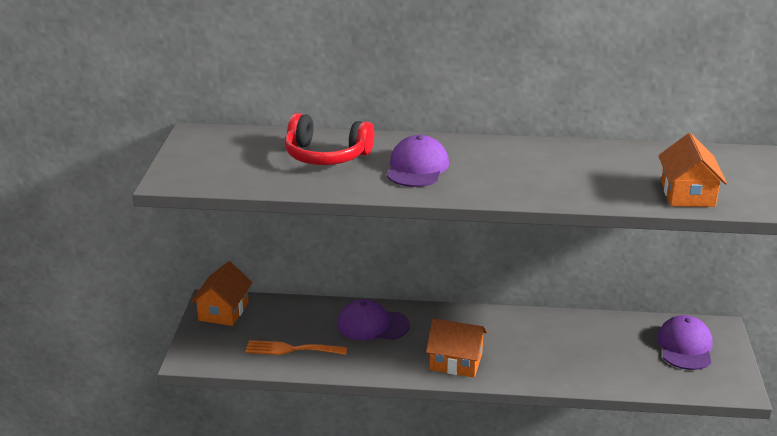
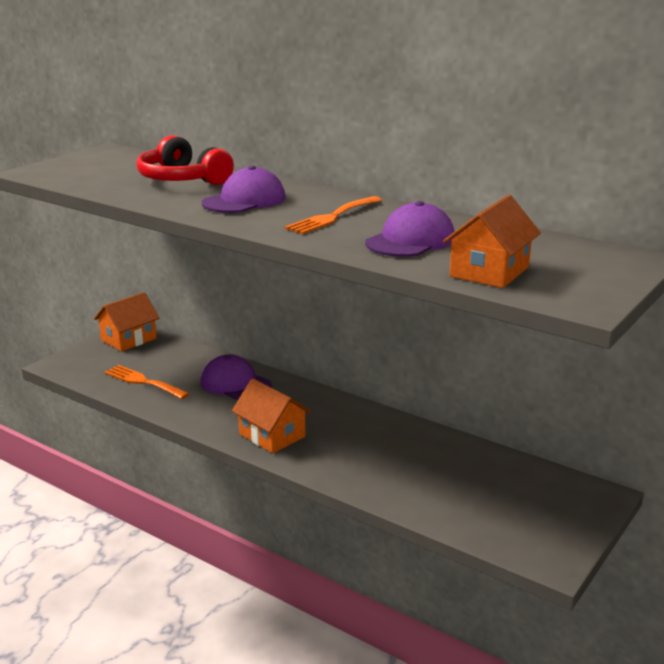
camera: 30 degrees right, 5 degrees down
purple cap [657,315,713,370] -> purple cap moved to [365,201,455,257]
none -> orange fork [285,196,382,234]

